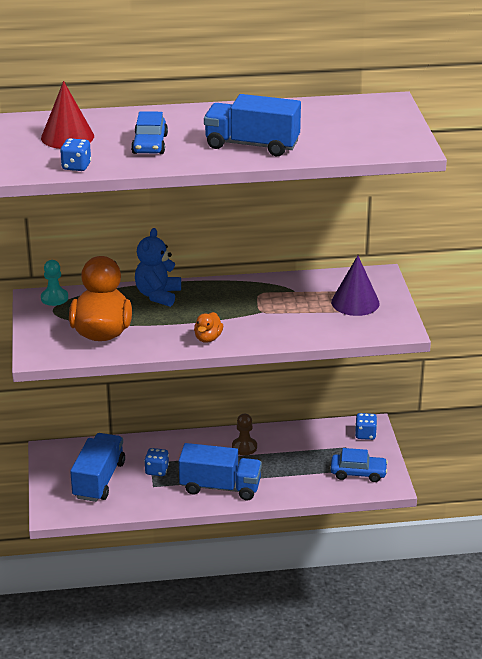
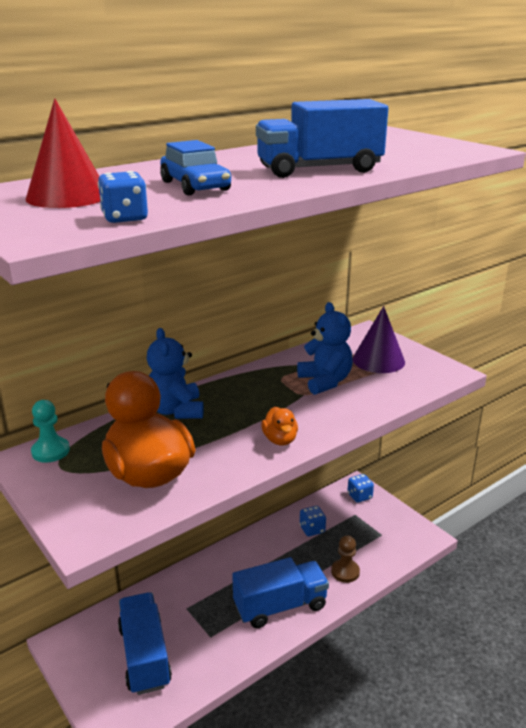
camera: 30 degrees left, 5 degrees down
blue dice [144,448,169,476] -> blue dice moved to [300,506,326,536]
brown pawn [232,414,257,455] -> brown pawn moved to [331,535,360,583]
blue car [331,448,388,482] -> none
none -> blue teddy bear [297,302,353,395]

